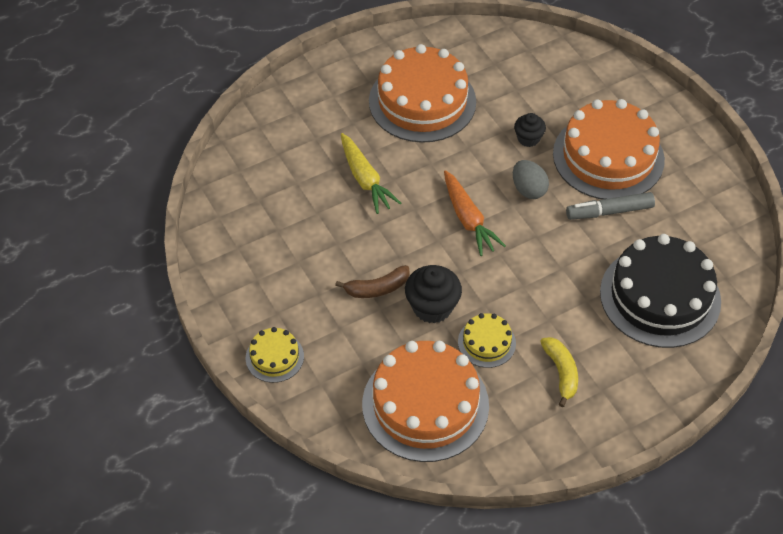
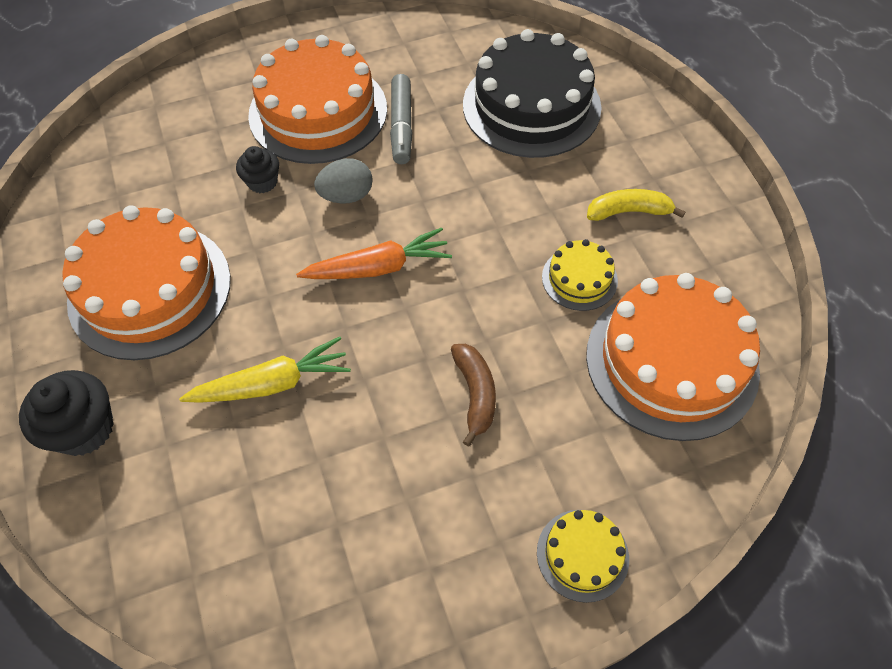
camera: 80 degrees left, 5 degrees up
black cupcake [405,265,462,323] -> black cupcake moved to [19,370,114,456]

